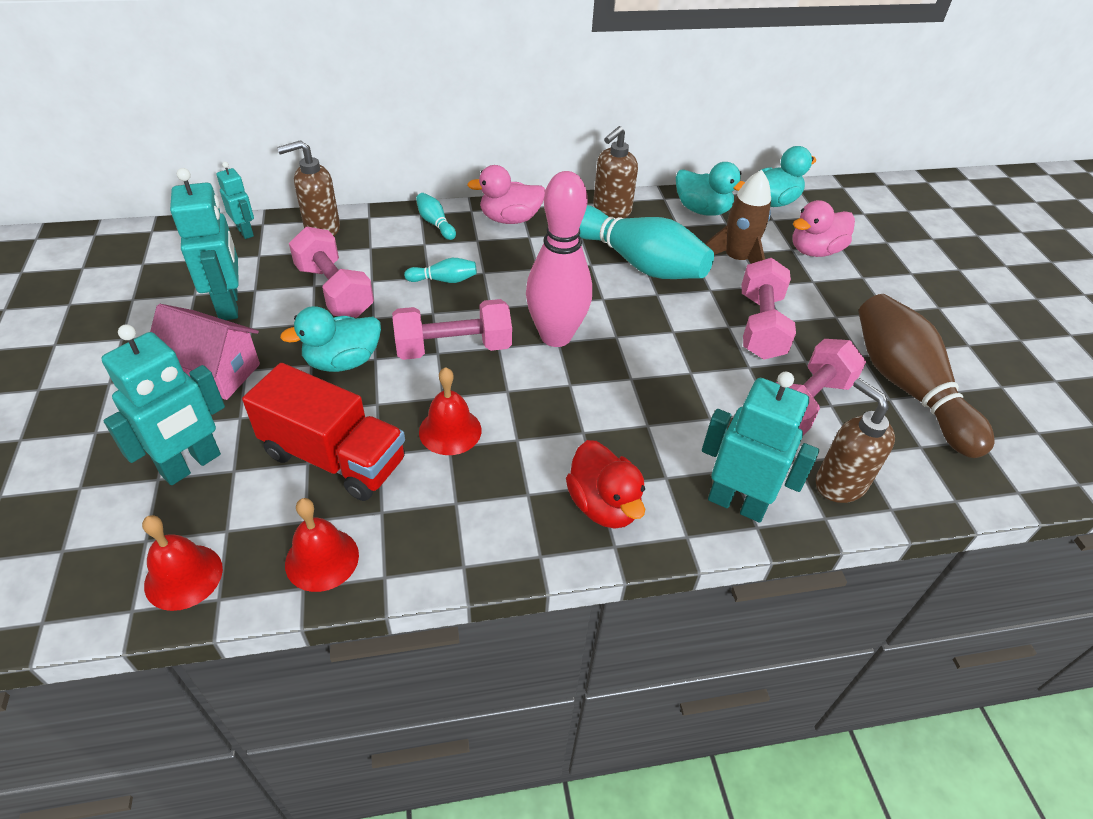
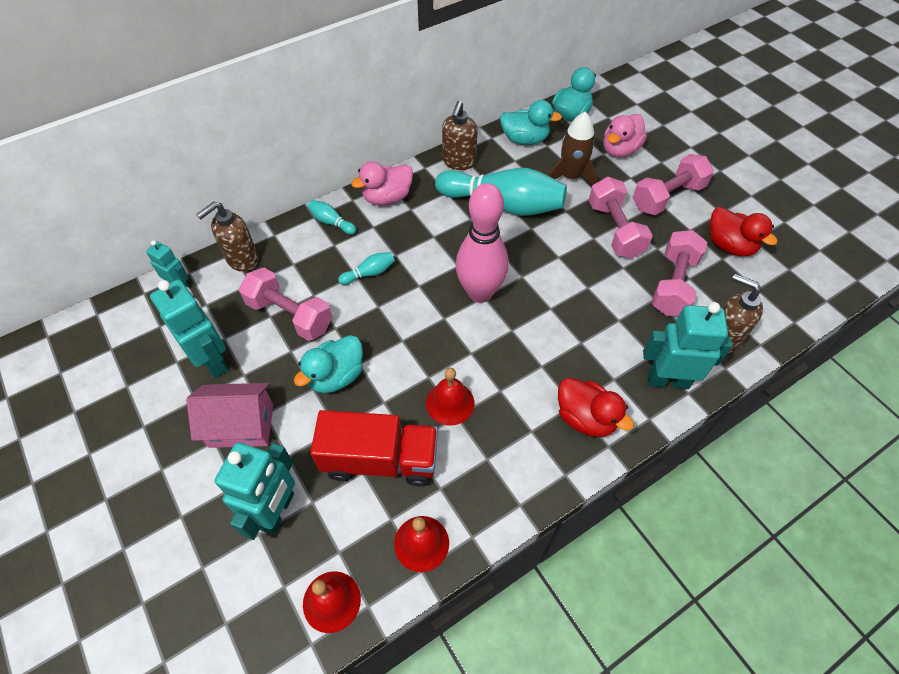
camera: 20 degrees left, 10 degrees up
pink dumbbell [392,299,512,360] -> pink dumbbell moved to [633,154,714,215]
brown bowling pin [859,294,994,458] -> red duck [710,207,778,256]

